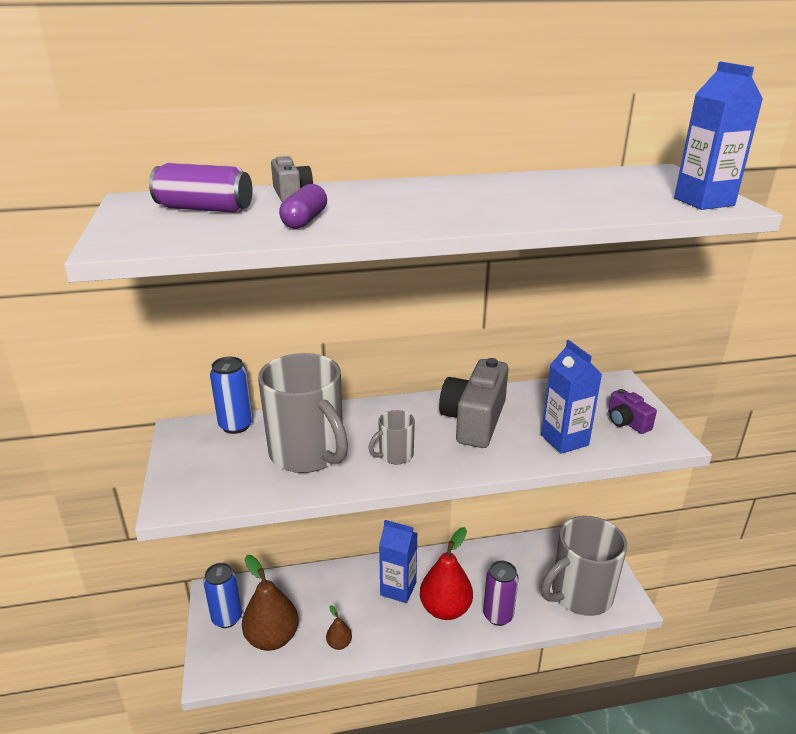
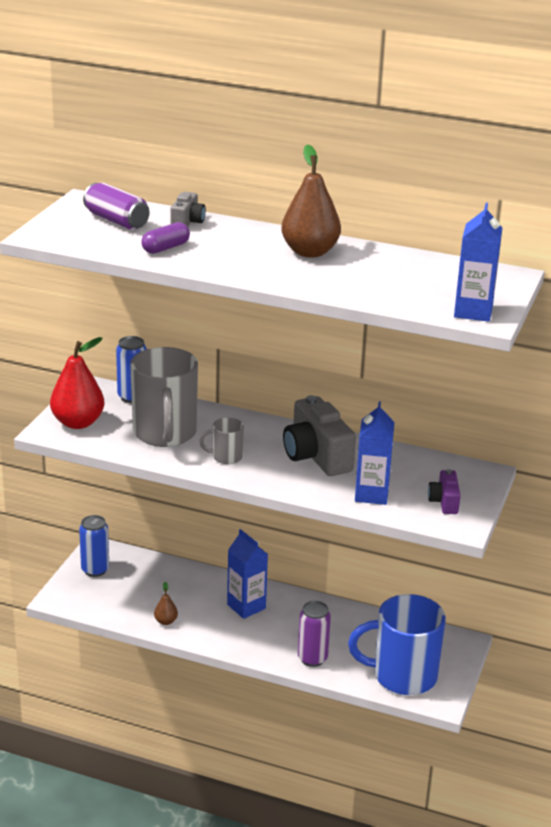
camera: 30 degrees right, 0 degrees up
brown pear [242,555,299,651] -> brown pear moved to [281,144,341,258]
red pear [420,527,473,620] -> red pear moved to [50,337,105,429]
grey camera [439,358,508,448] -> grey camera turned 75 degrees counterclockwise [283,395,356,476]
grey mug [541,516,627,616] -> blue mug [348,594,446,695]

